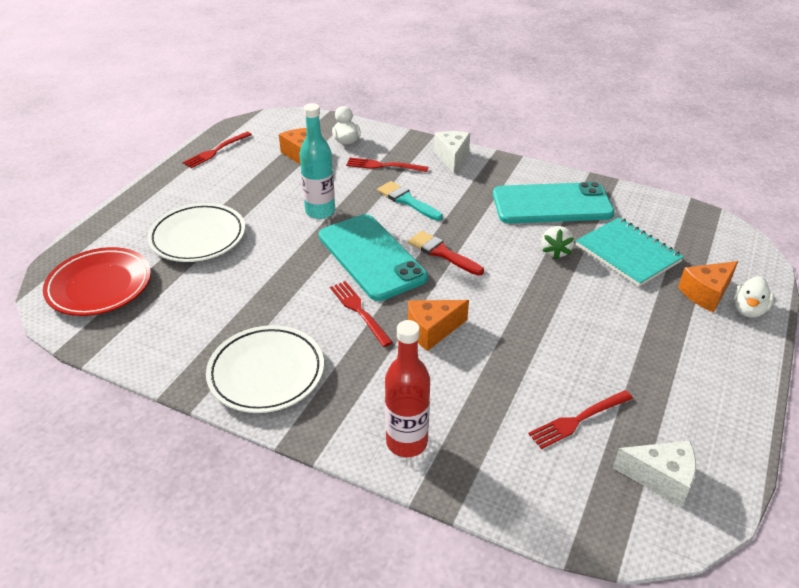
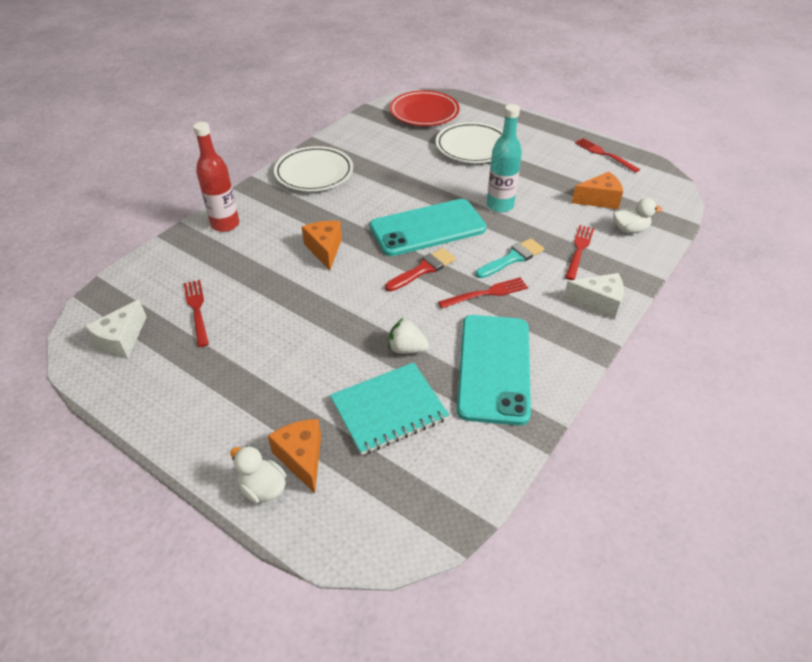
camera: 100 degrees right, 5 degrees up
red fork [330,281,393,347] -> red fork moved to [438,277,528,308]

